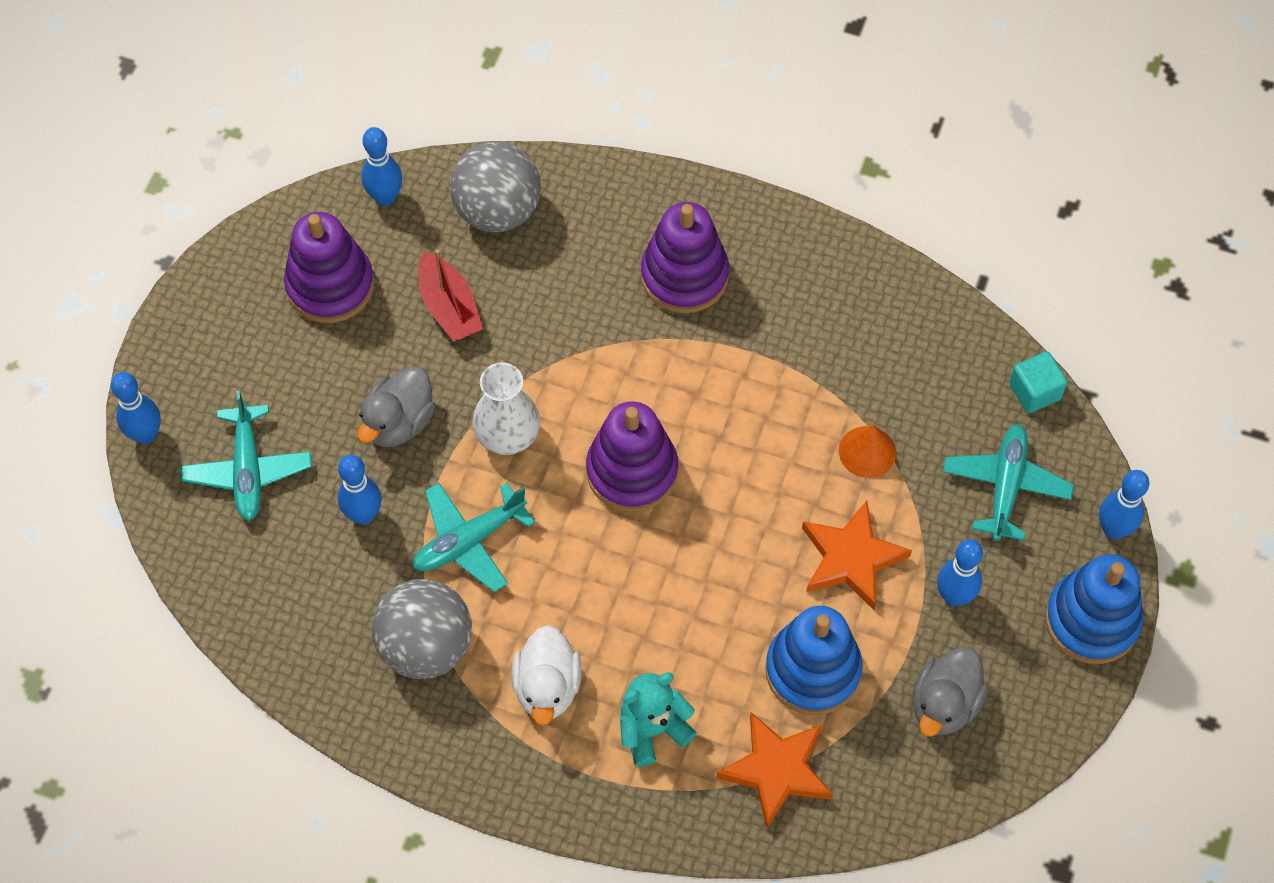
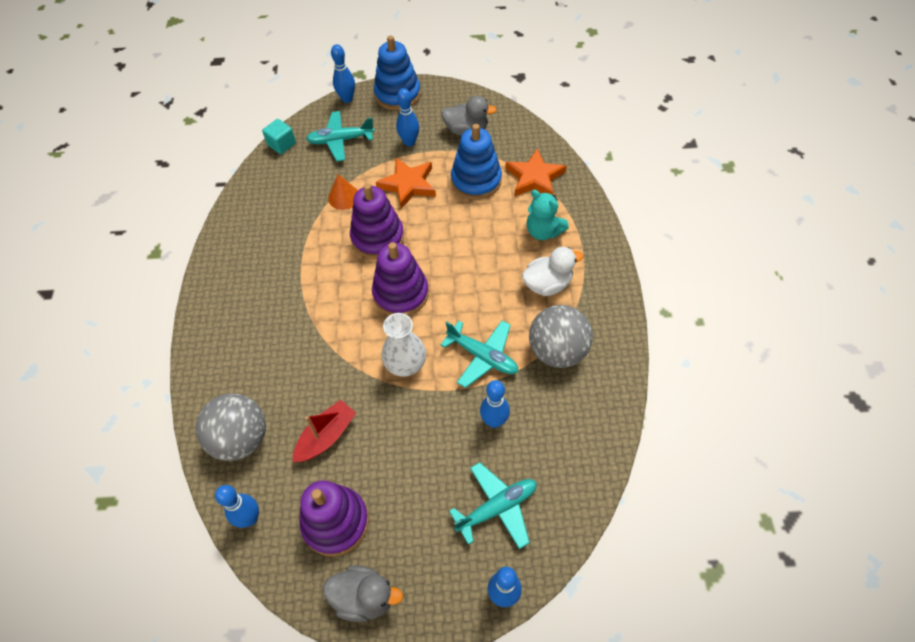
camera: 110 degrees left, 5 degrees down
grey duck [357,366,435,447] -> grey duck moved to [323,566,403,622]
purple stacking toy [641,202,729,313] -> purple stacking toy moved to [350,183,404,259]

